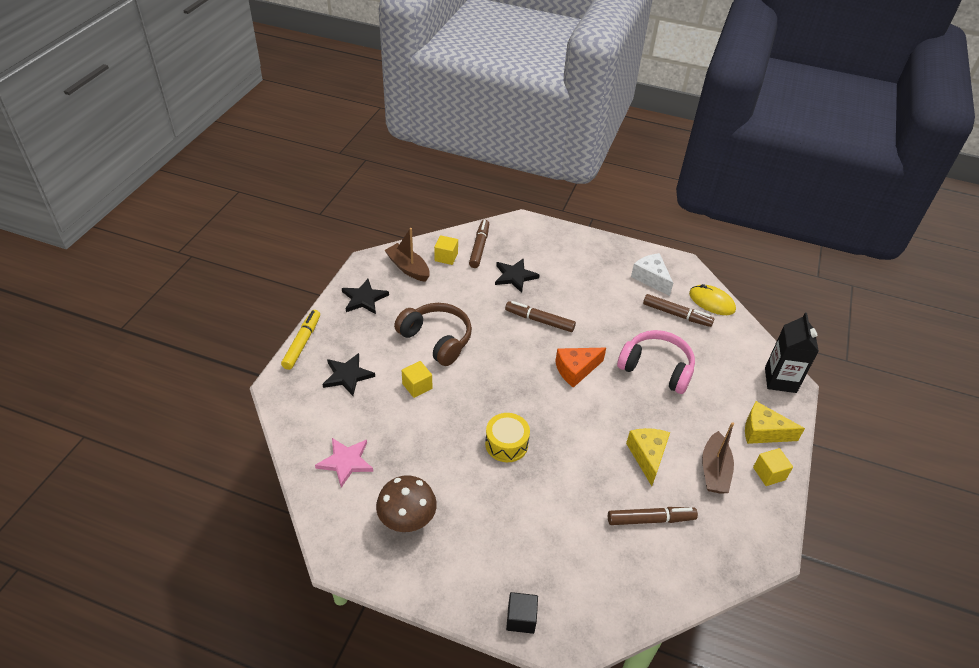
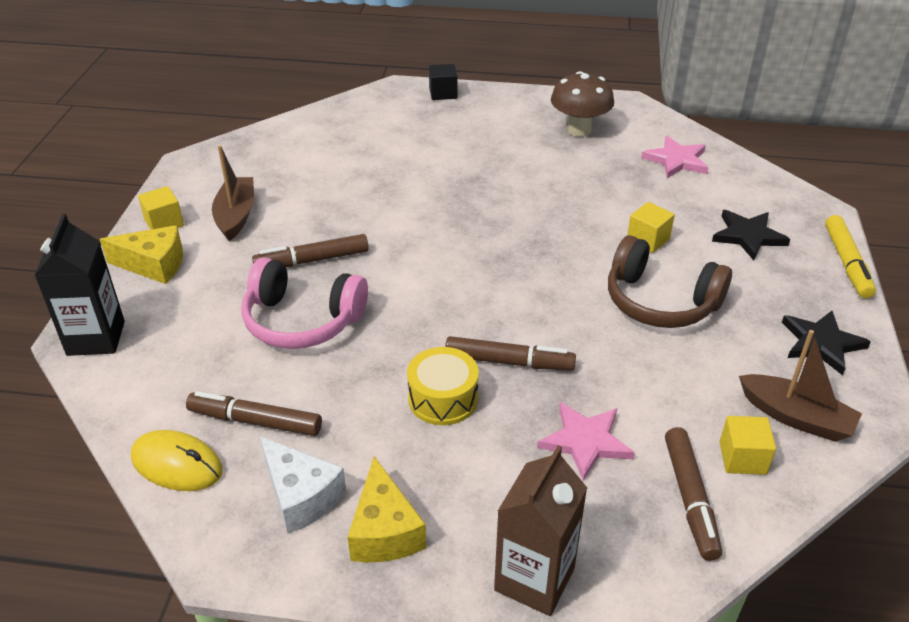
camera: 170 degrees right, 5 degrees down
yellow drum [485,413,530,462] -> yellow drum moved to [407,347,479,425]
black star [495,258,540,293] -> pink star [537,402,635,481]
orange cheese [555,348,606,388] -> none
brown marker [608,507,698,525] -> brown marker moved to [252,234,369,267]
yellow cheese [626,428,670,486] -> yellow cheese moved to [348,456,426,562]
none -> brown carton [494,445,587,616]

